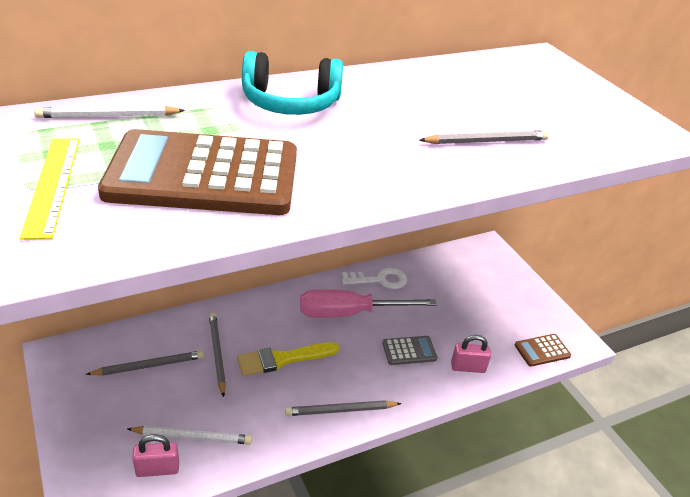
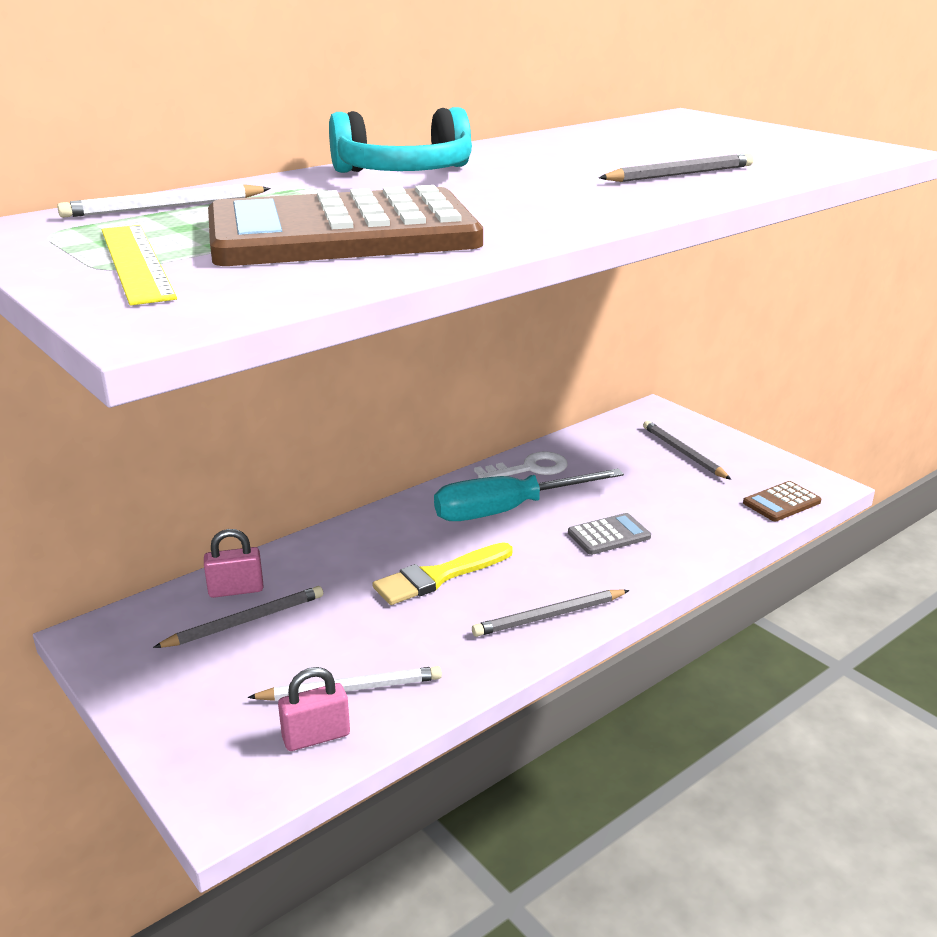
camera: 10 degrees left, 10 degrees down
grey pencil [209,313,226,397] -> grey pencil moved to [643,421,731,480]
pink screwdriver [300,289,437,318] -> turquoise screwdriver [434,469,624,521]
pink padlock [451,335,491,373] -> pink padlock moved to [204,529,264,598]

